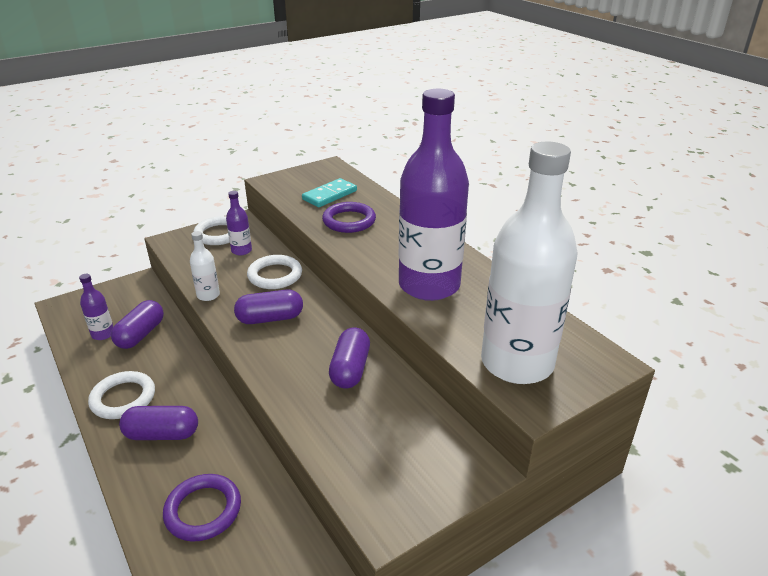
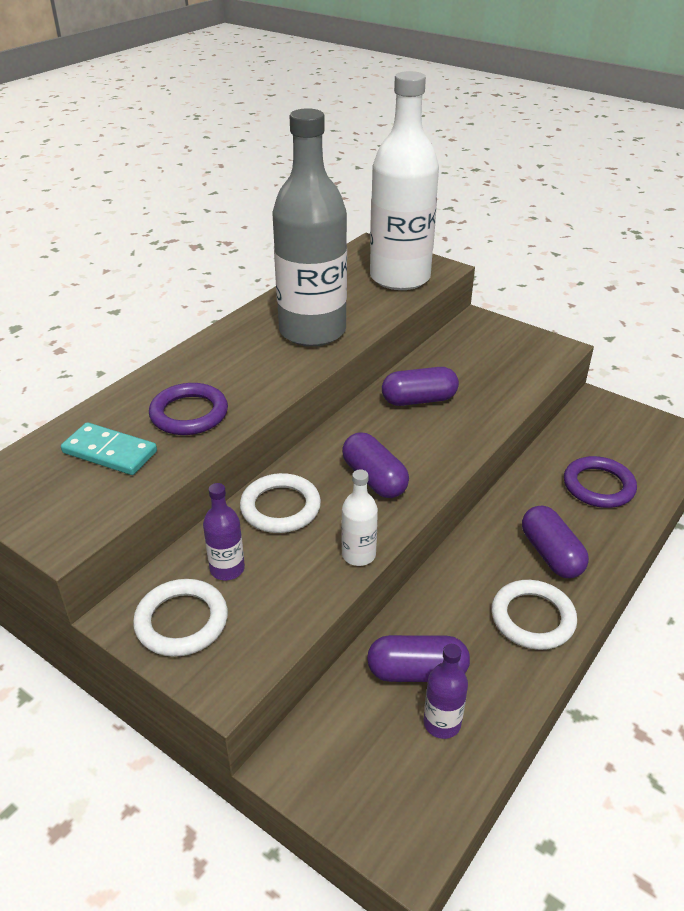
camera: 110 degrees left, 5 degrees up
purple bottle [399,89,469,301] -> grey bottle [272,108,347,347]

